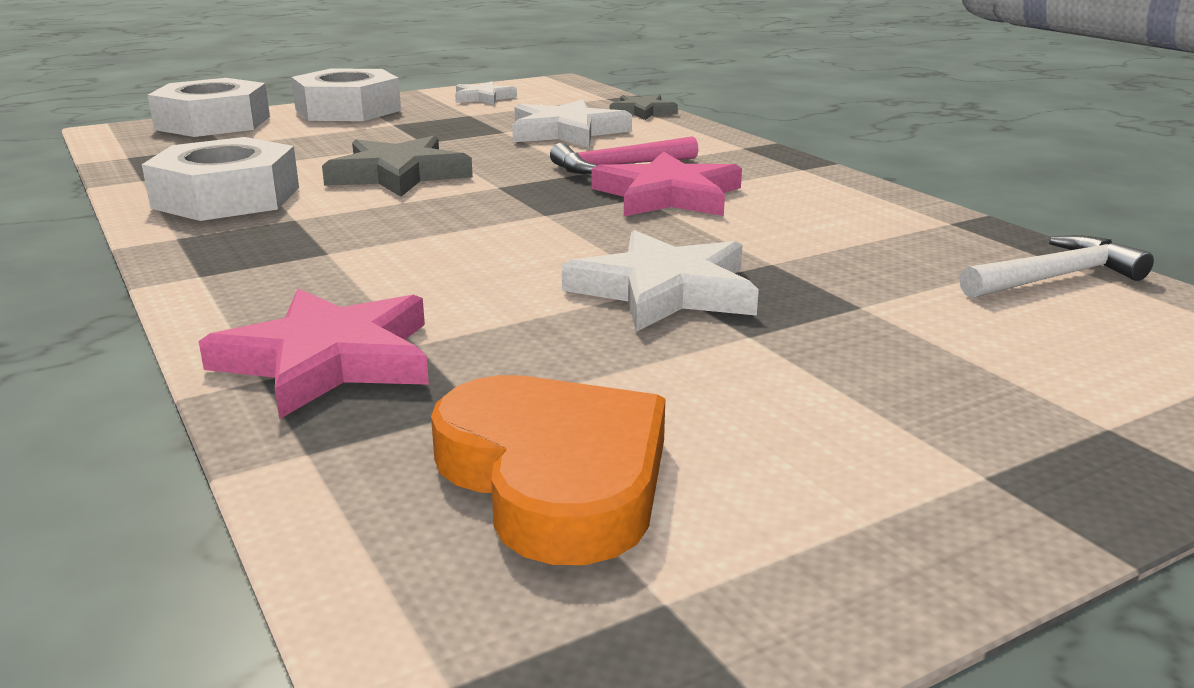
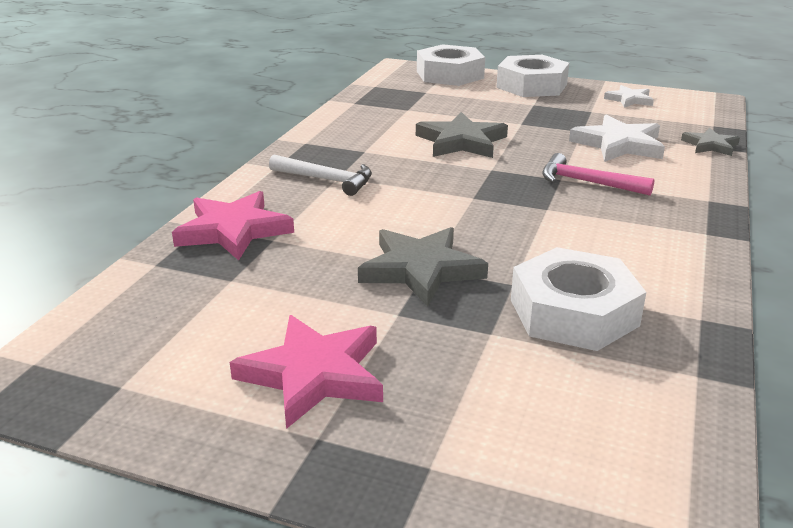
camera: 50 degrees right, 5 degrees up
white nut [142,137,299,221] -> white nut moved to [511,247,646,351]
orange heart [431,375,665,565] -> none
white star [562,230,759,332] -> grey star [358,227,488,307]
pink star [591,151,742,216] -> pink star moved to [230,315,383,429]
white hammer [959,235,1154,298] -> white hammer moved to [269,155,372,196]

